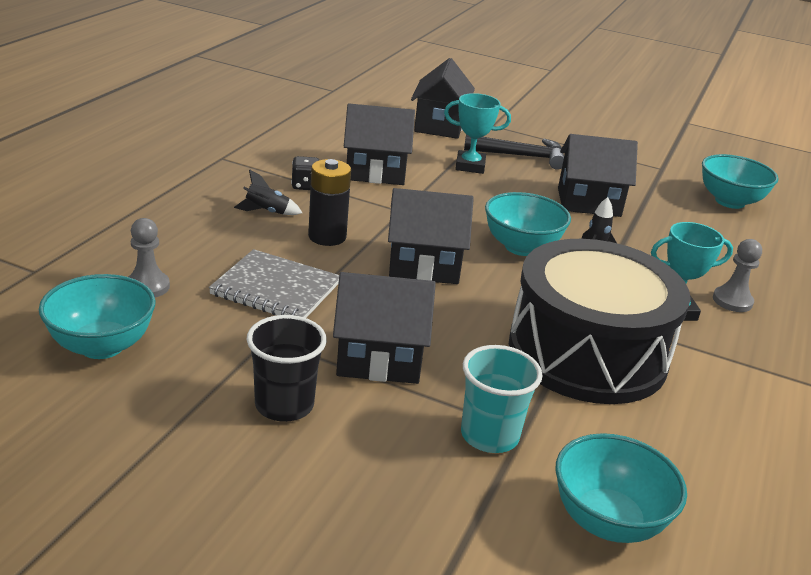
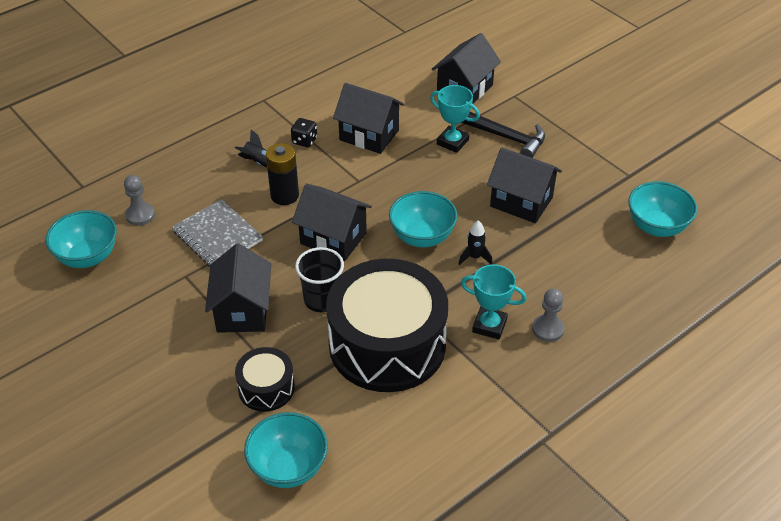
camera: 30 degrees right, 15 degrees up
black cup [247,315,327,422] -> black cup moved to [295,247,344,312]
black house [333,272,436,384] -> black house turned 60 degrees clockwise [205,244,271,333]
turquoise cup [461,345,543,453] -> black drum [235,347,295,412]

